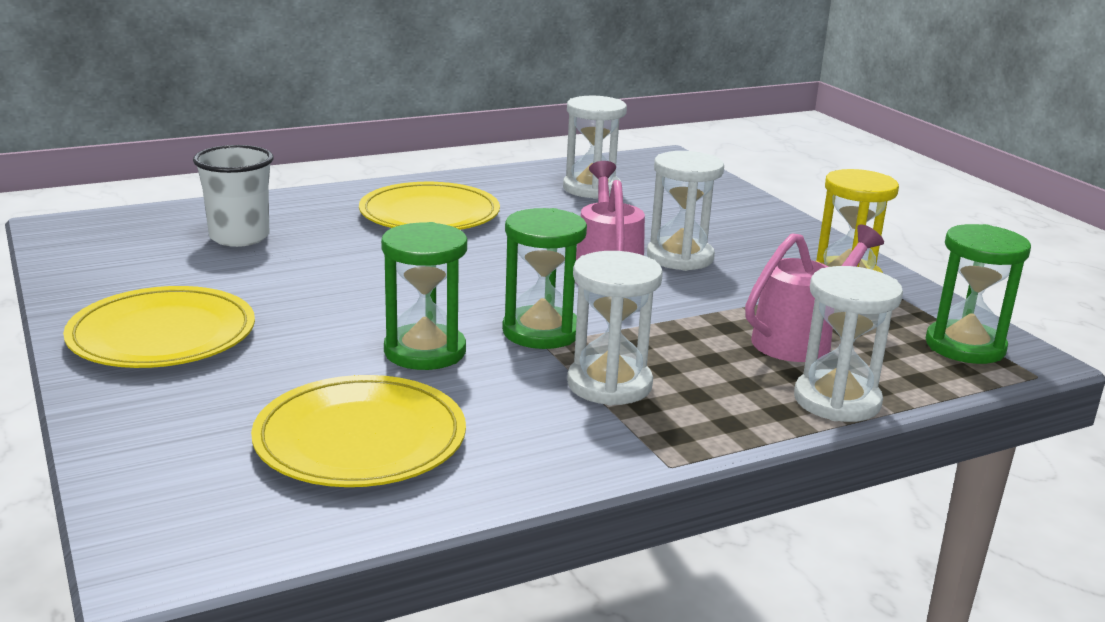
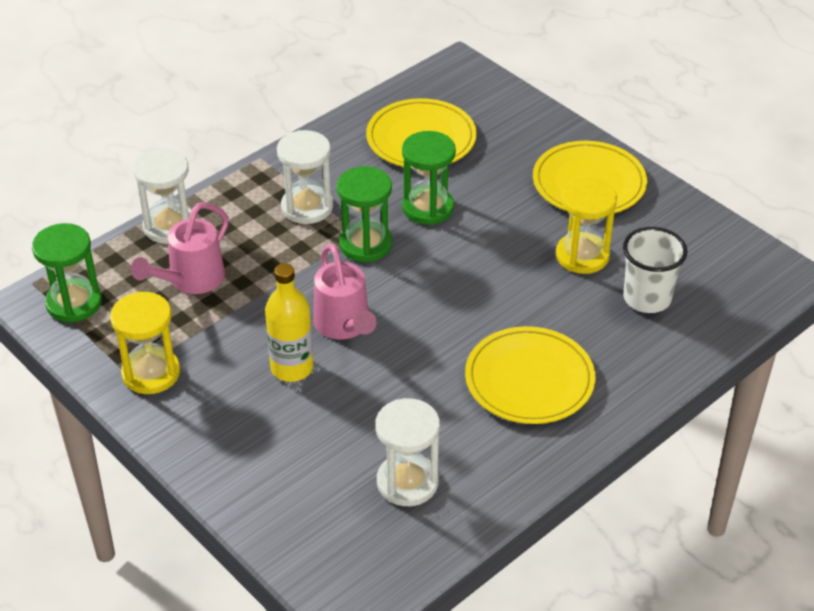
camera: 165 degrees right, 20 degrees up
white hourglass [647,151,724,271] -> yellow bottle [265,263,313,382]
none -> yellow hourglass [556,177,617,274]

